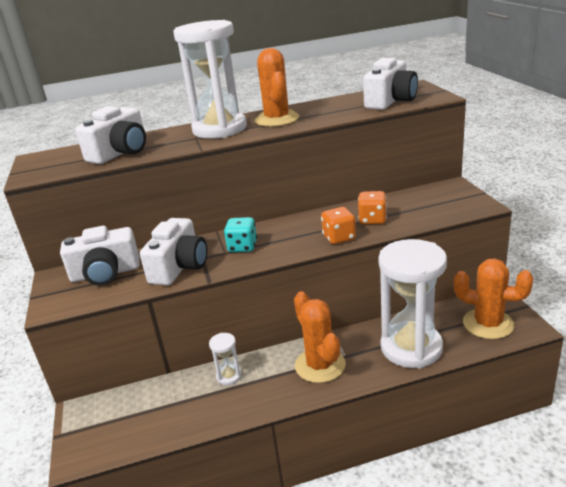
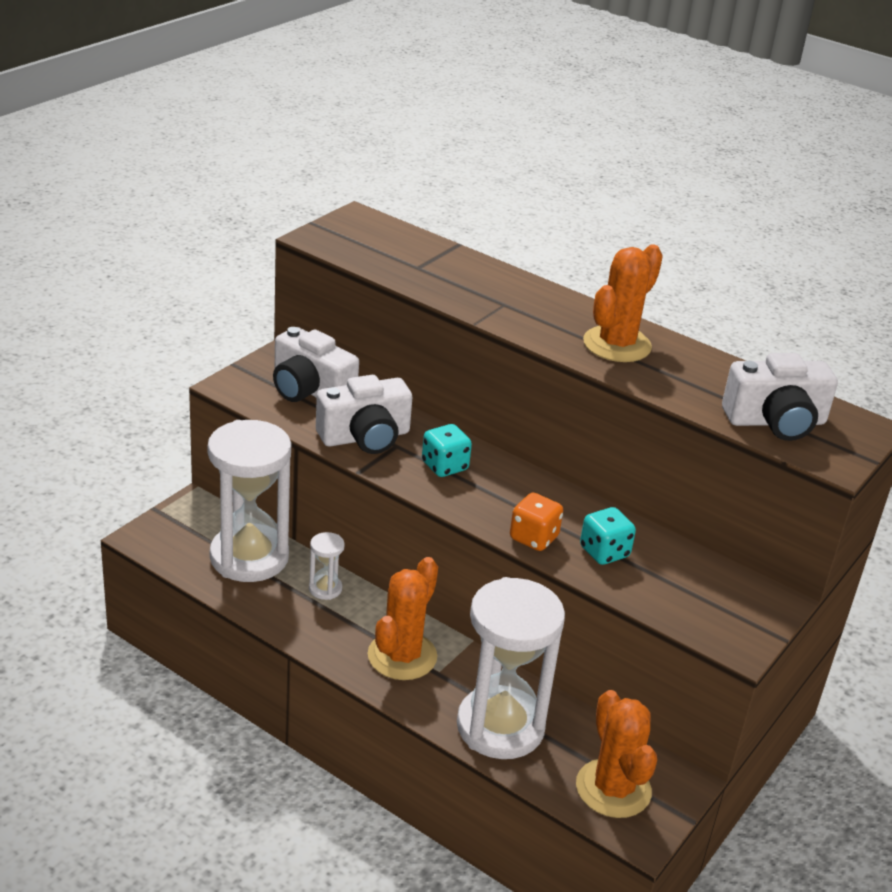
camera: 45 degrees right, 5 degrees up
white camera [75,106,146,164] -> none
white hourglass [173,20,247,139] -> white hourglass moved to [207,420,291,582]
orange dice [358,191,387,224] -> turquoise dice [580,507,636,565]

